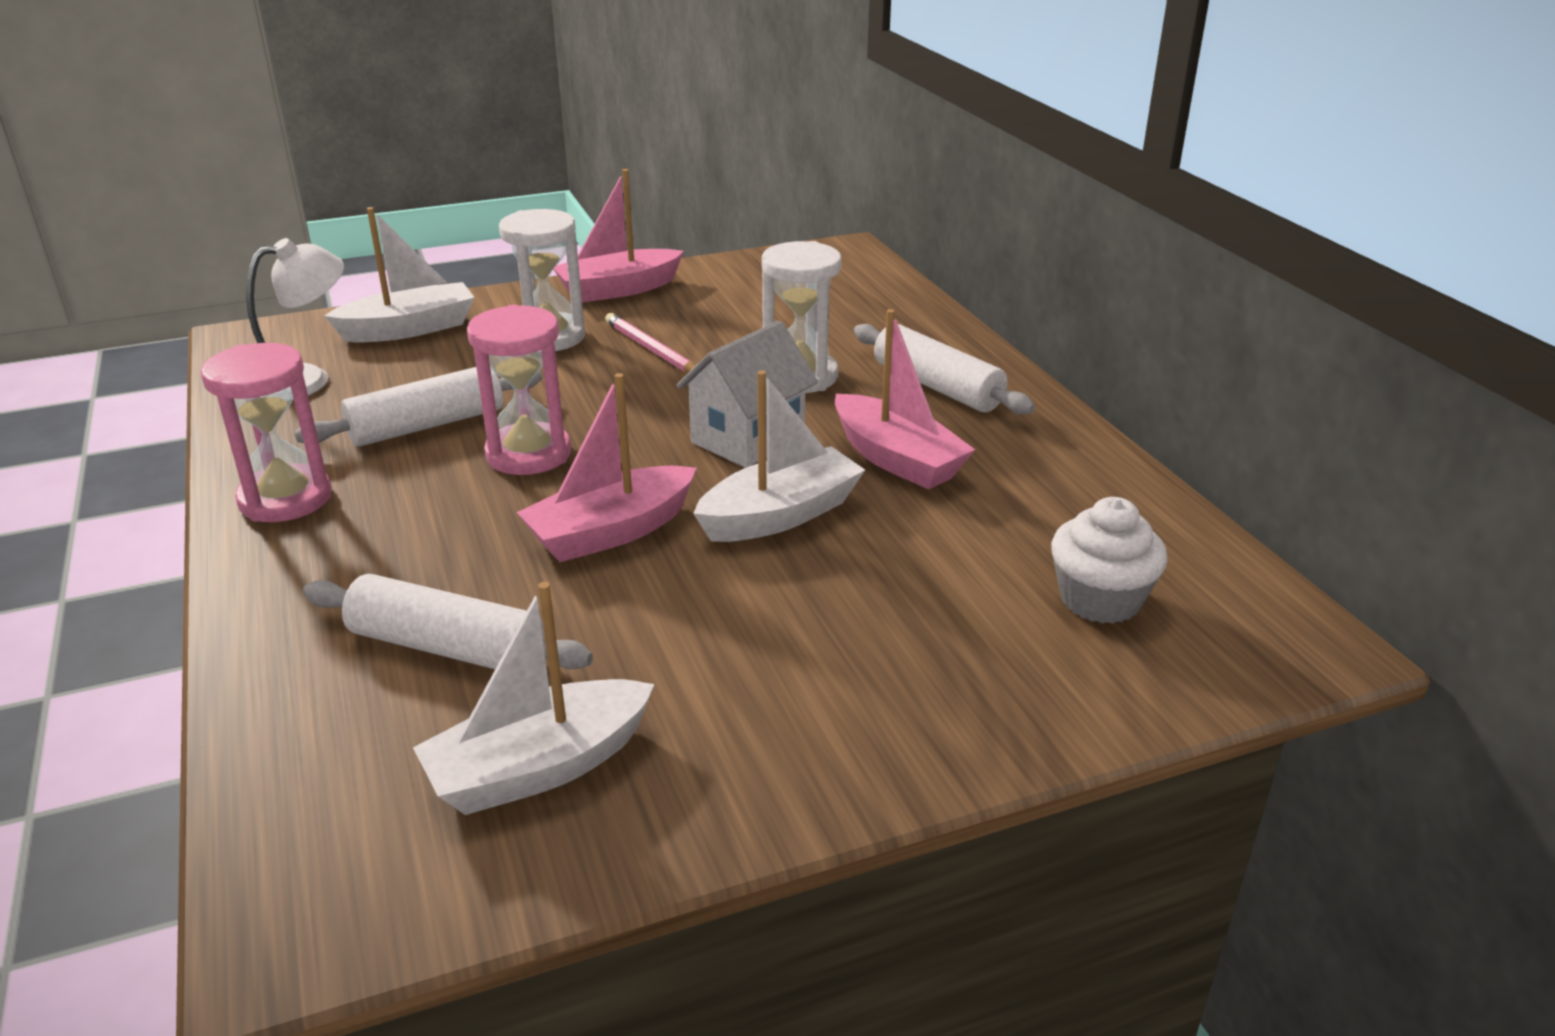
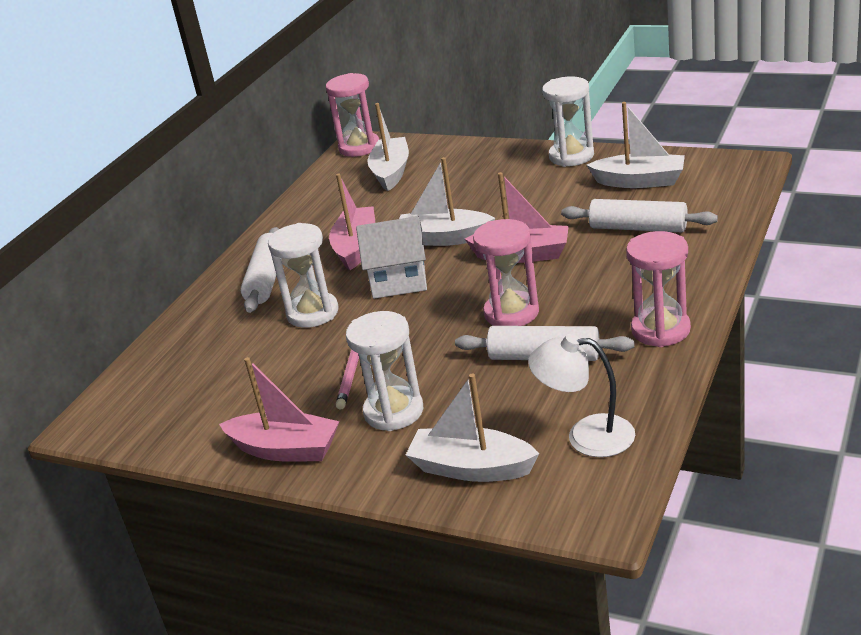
camera: 130 degrees left, 0 degrees up
white rolling pin [303,574,593,669] -> white rolling pin turned 45 degrees counterclockwise [561,199,718,232]
white cupcake [1051,497,1168,624] -> white boat [368,103,409,191]
none -> pink hourglass [326,73,379,157]
none -> white hourglass [542,77,594,167]

